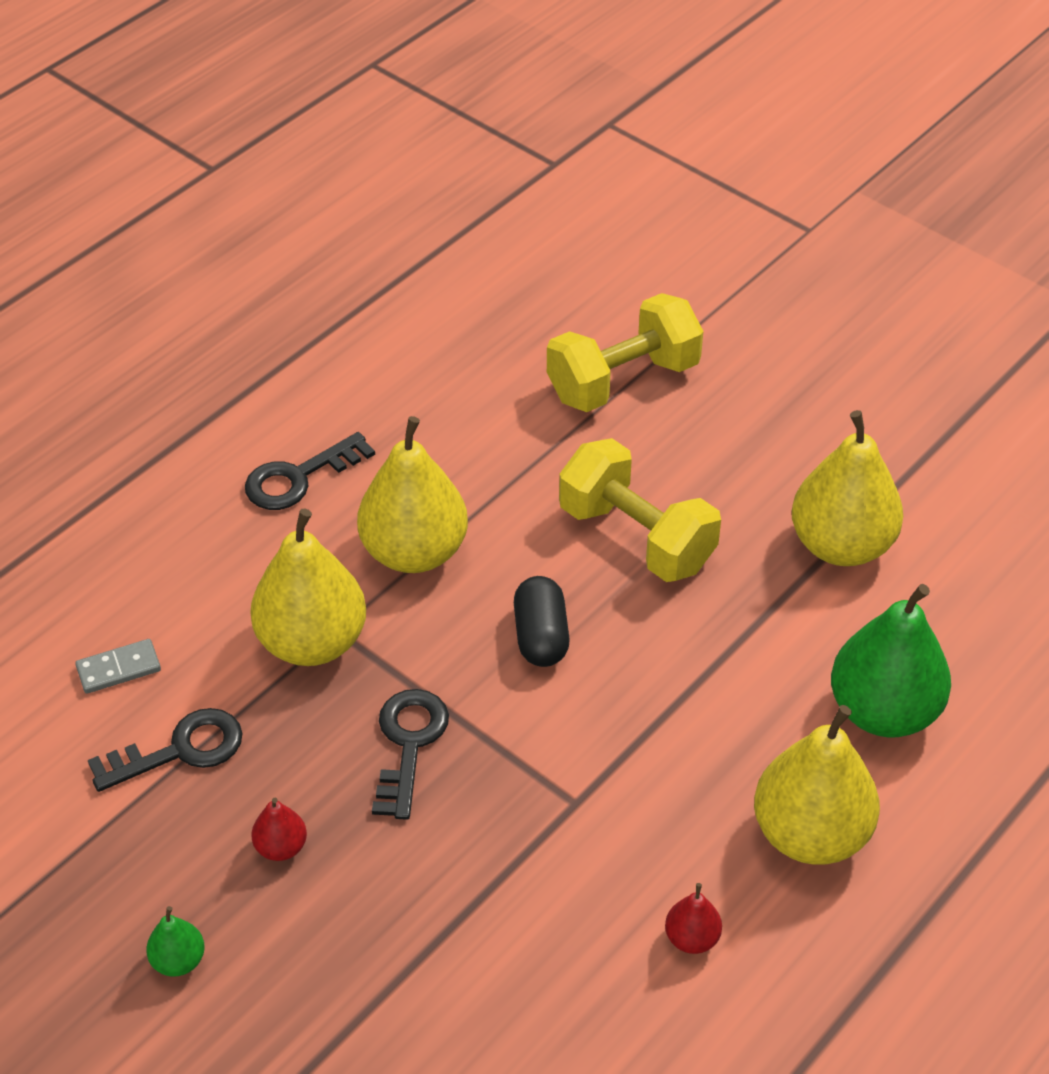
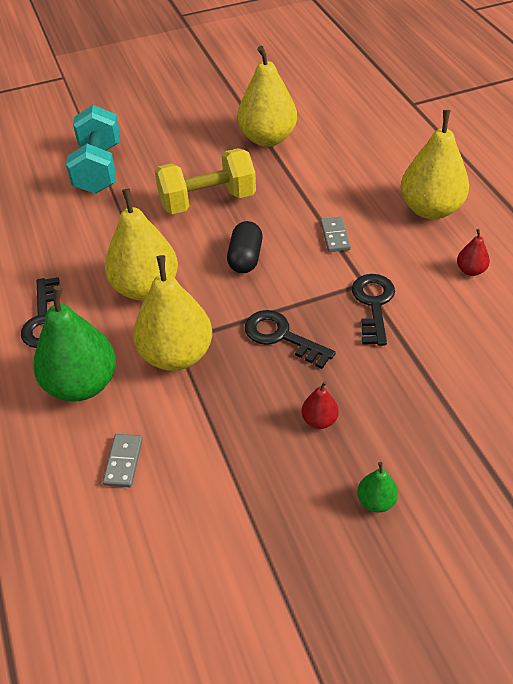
camera: 60 degrees left, 0 degrees up
black key [88,708,242,792] -> black key moved to [352,274,395,346]
black capsule [514,576,570,667] -> black capsule turned 75 degrees clockwise [227,221,263,273]
yellow dumbbell [547,293,703,412] -> turquoise dumbbell [66,105,120,194]
green pear [831,584,951,737] -> green pear moved to [33,286,116,402]
none -> grey domino [320,217,351,252]

